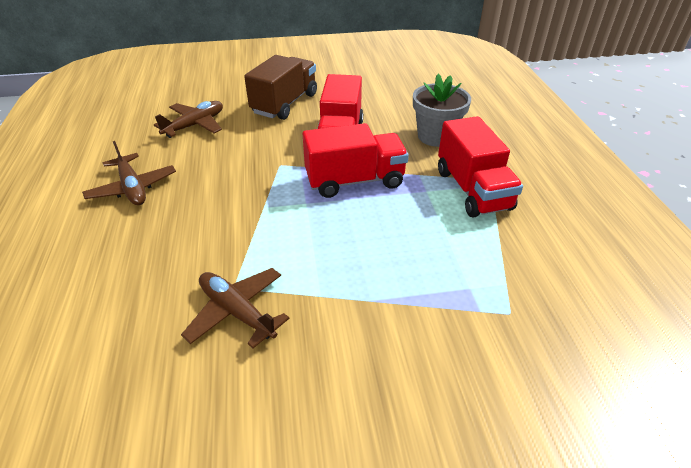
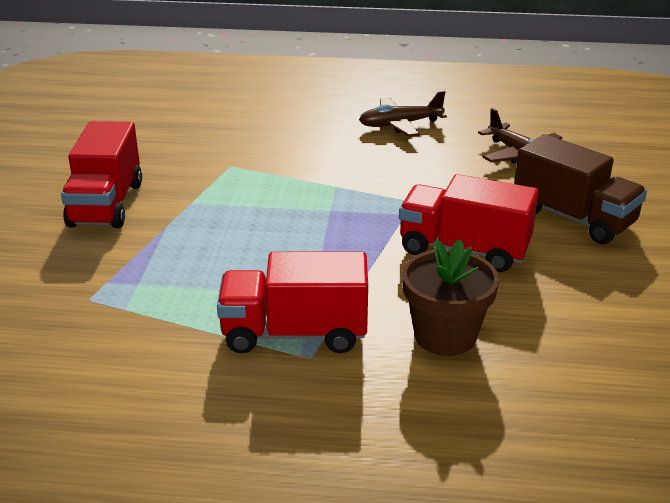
camera: 105 degrees right, 10 degrees down
brown plane [181,268,290,348] -> none
red truck [303,123,409,198] -> red truck moved to [61,121,142,228]
grey flower pot [413,74,471,147] -> brown flower pot [402,239,499,356]

